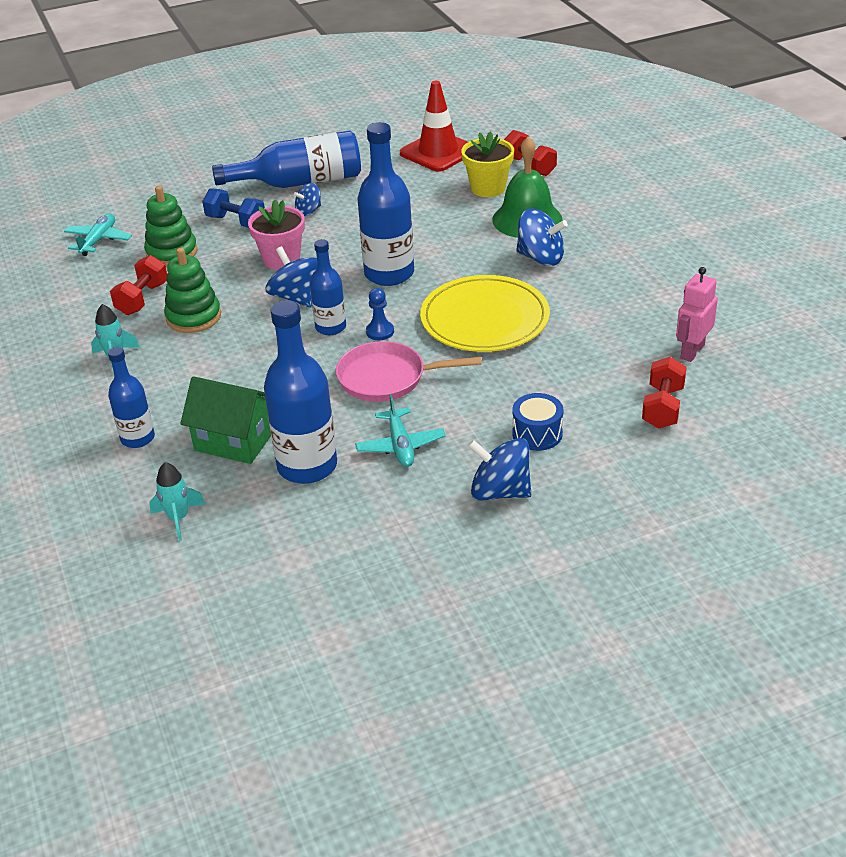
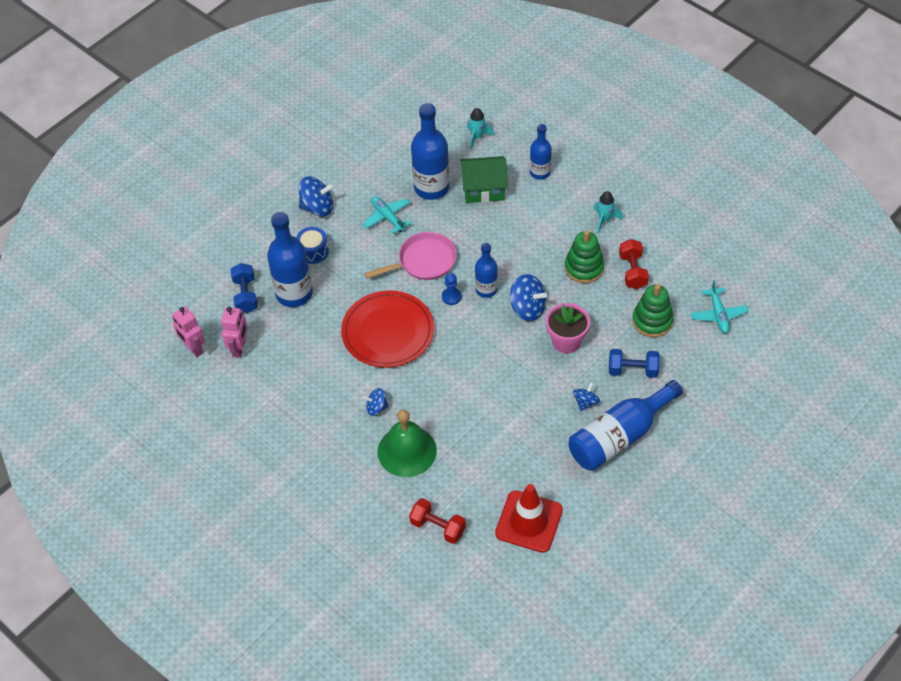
camera: 155 degrees right, 15 degrees up
blue bottle [357,122,414,286] -> blue bottle moved to [267,212,313,307]
yellow plate [420,275,550,352] -> red plate [341,290,434,368]
yellow flower pot [461,131,514,197] -> none
blue spinning top [516,209,568,266] -> blue spinning top [363,388,389,416], size x0.59
red dumbbell [642,357,687,429] -> blue dumbbell [230,263,258,313]
none -> pink robot [172,306,205,357]

